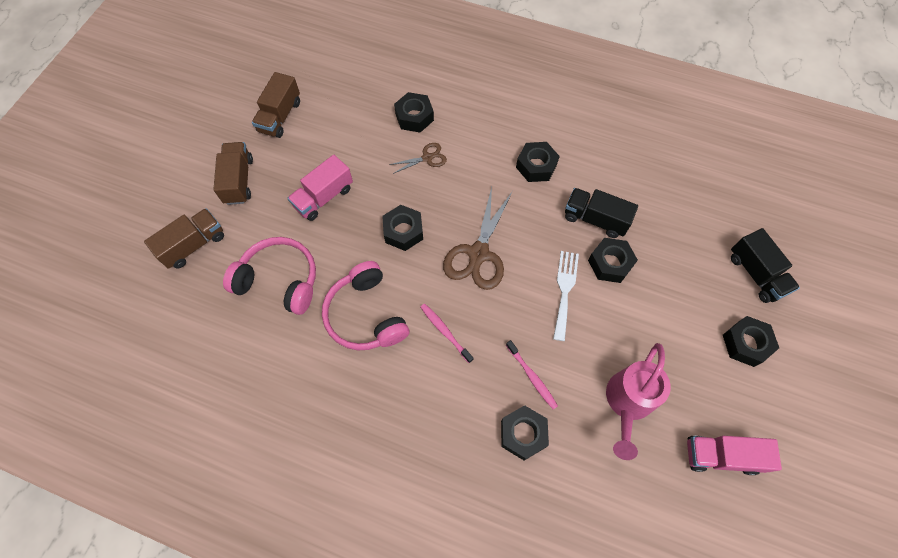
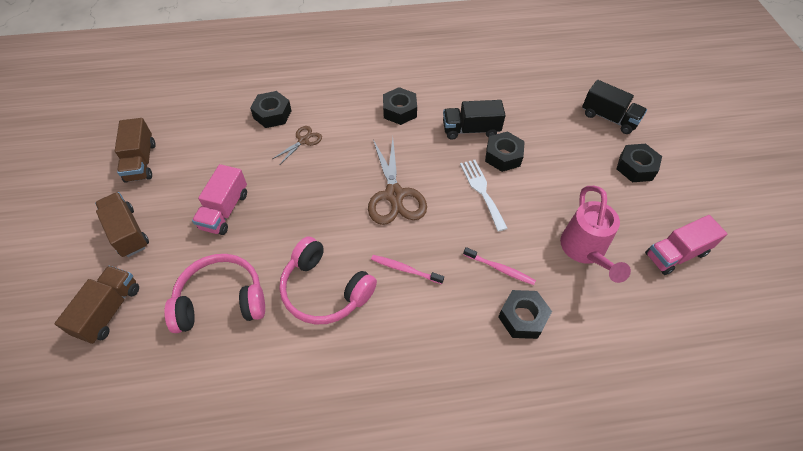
camera: 30 degrees left, 10 degrees down
black nut [382,205,423,251] -> none

